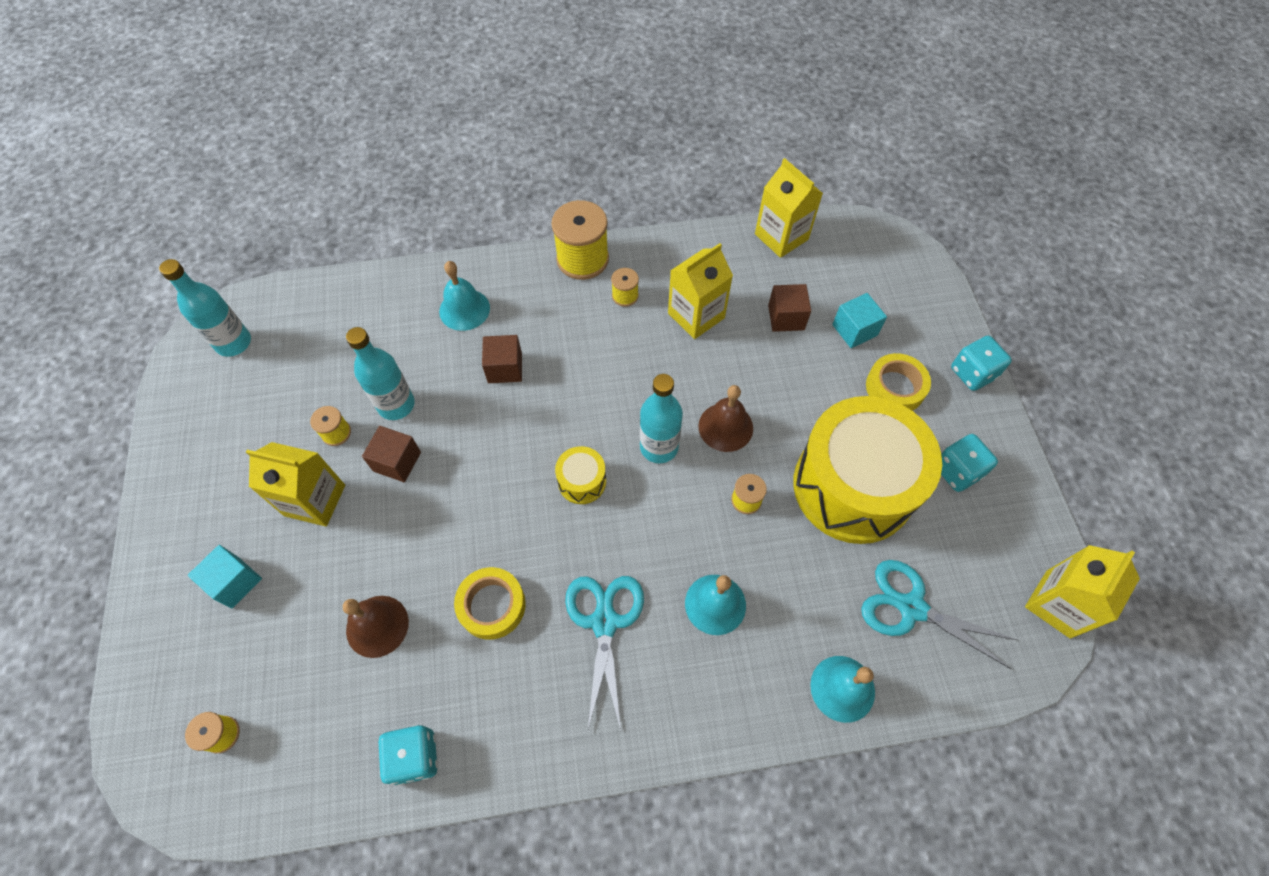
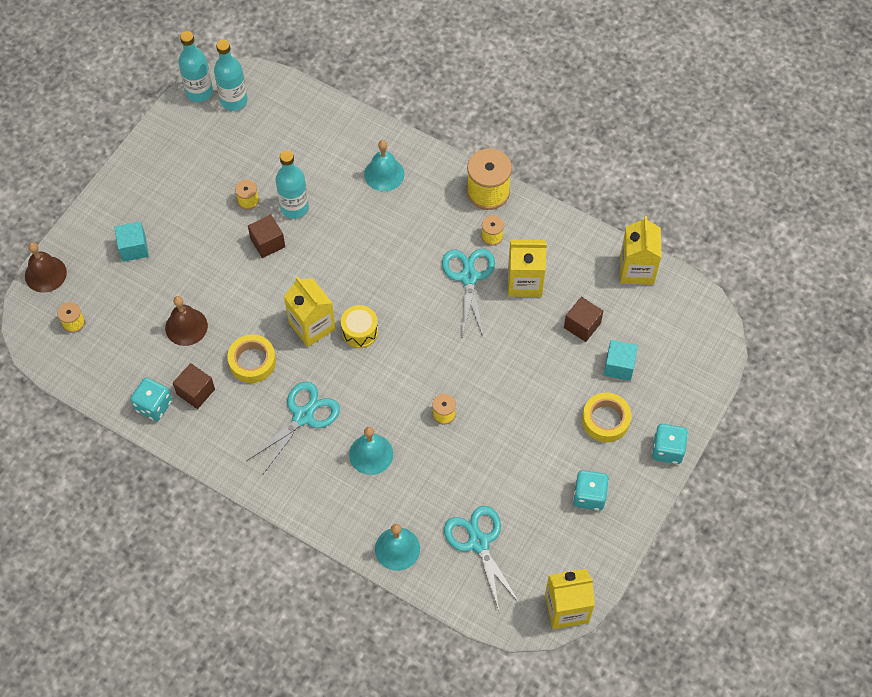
camera: 40 degrees right, 0 degrees up
yellow carton [246,442,345,526] -> yellow carton moved to [284,276,336,347]
brown cube [482,335,522,383] -> brown cube moved to [173,363,215,409]
turquoise bottle [640,374,683,463] -> turquoise bottle moved to [178,31,213,102]
brown bell [698,385,753,452] -> brown bell moved to [25,242,67,293]
yellow drum [793,396,942,544] -> none
none -> turquoise scissors [442,249,495,337]

